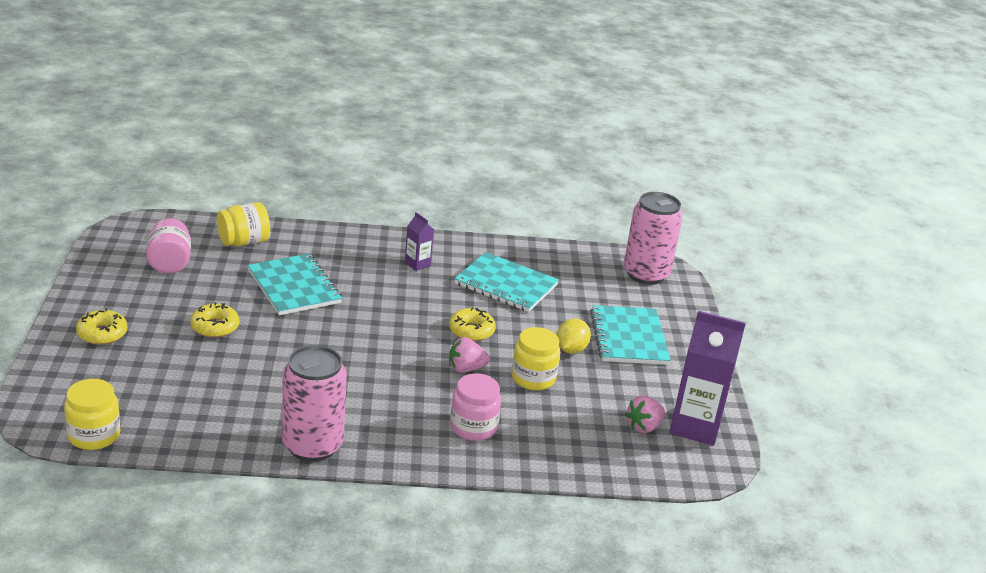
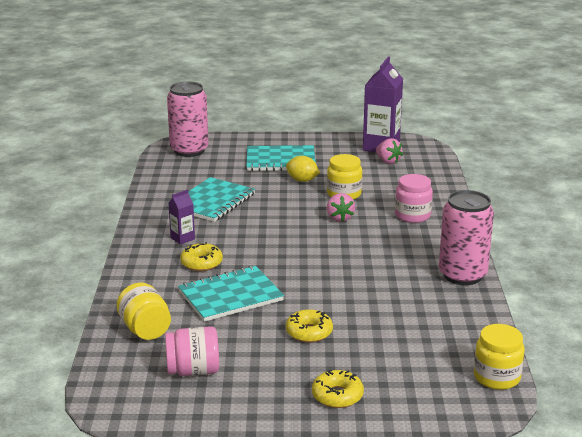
camera: 85 degrees left, 5 degrees down
yellow donut [449,308,496,341] -> yellow donut moved to [180,242,223,271]

